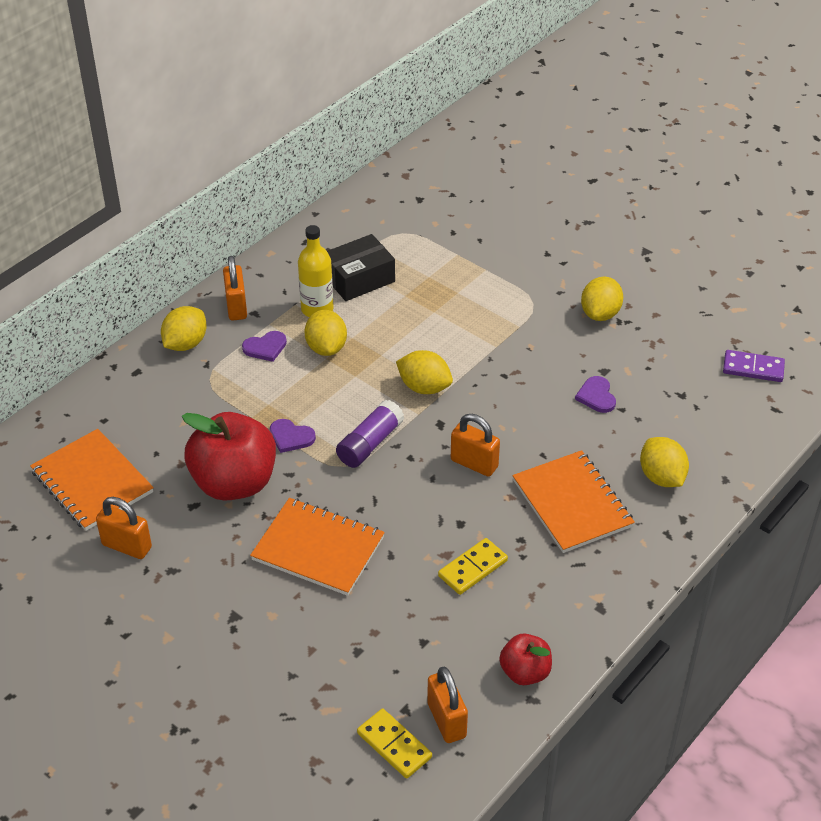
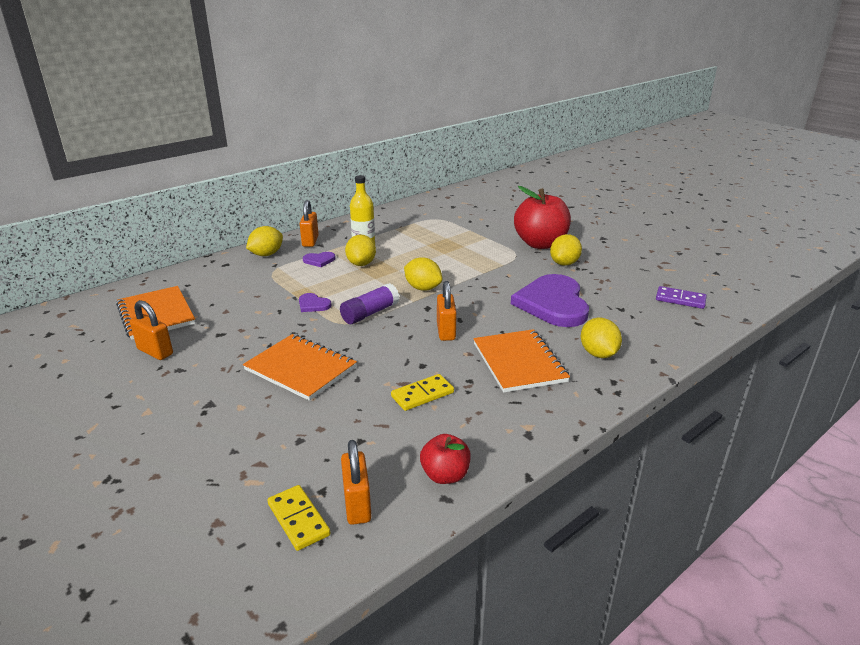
camera: 10 degrees right, 15 degrees down
red apple [182,412,276,500] -> red apple moved to [514,186,571,249]
black box [327,234,395,301] -> none
orange padlock [451,414,500,477] -> orange padlock turned 45 degrees clockwise [437,281,457,341]
purple heart [575,376,616,413] -> purple heart [511,274,589,327], size x2.43

